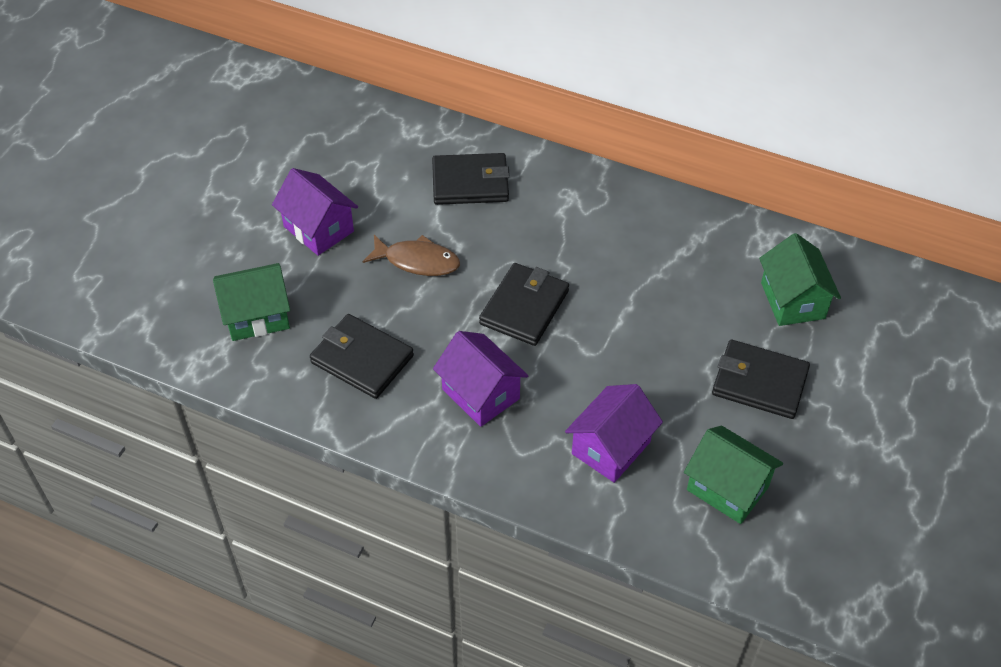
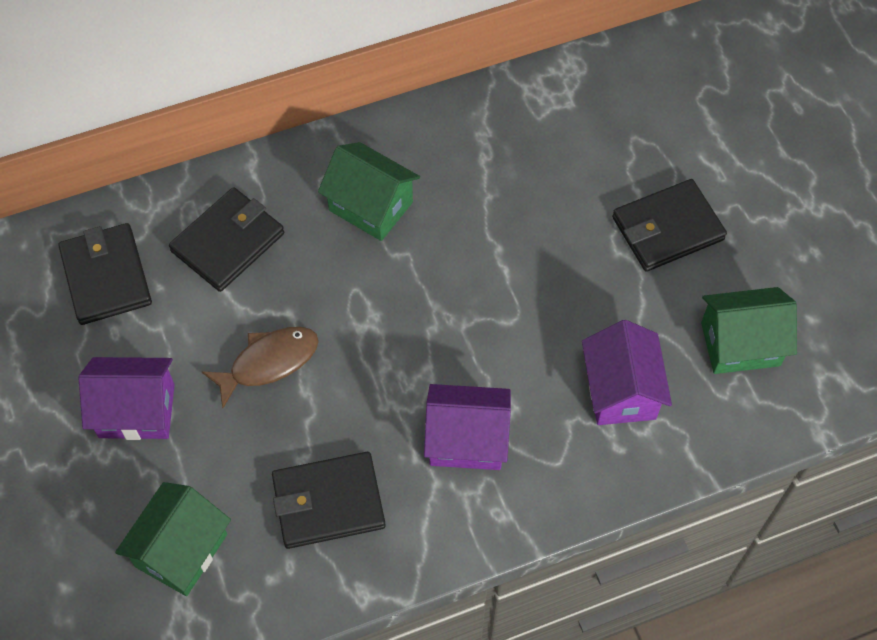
camera: 45 degrees left, 10 degrees up
black wallet [479,263,569,346] -> black wallet moved to [59,223,152,325]
green house [759,233,841,326] -> green house moved to [318,142,420,241]

